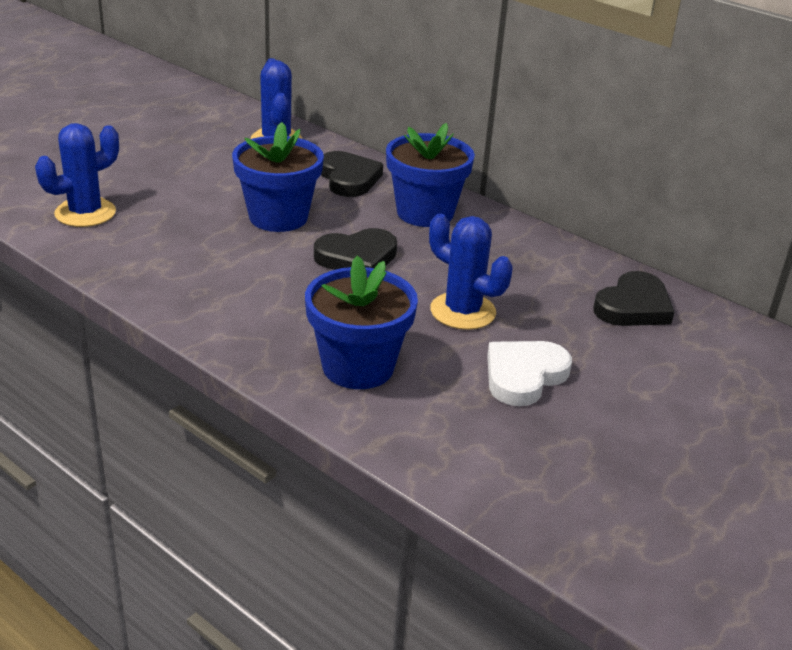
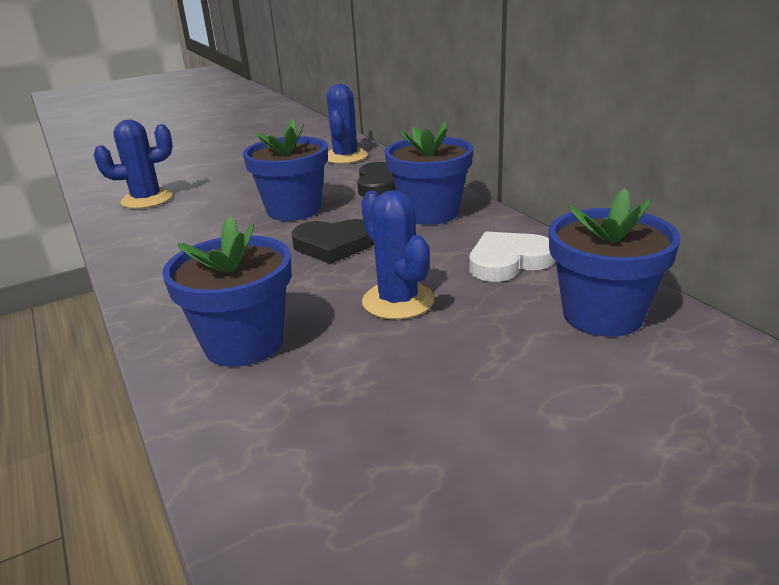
camera: 25 degrees right, 5 degrees down
white heart [487,341,572,406] -> white heart moved to [470,232,555,282]
black heart [593,271,674,326] -> blue flower pot [549,188,681,337]

